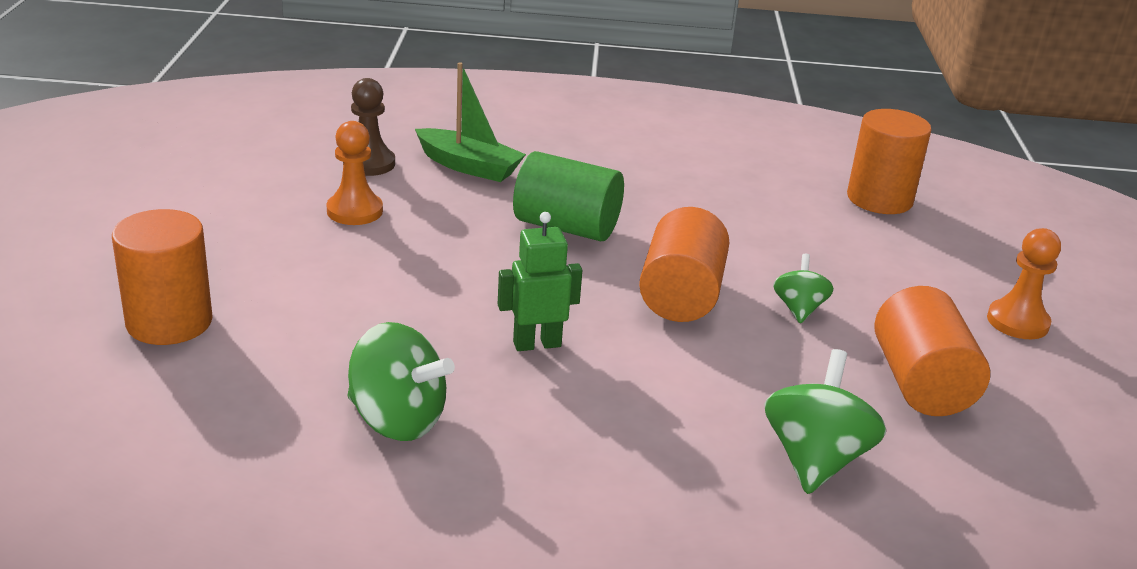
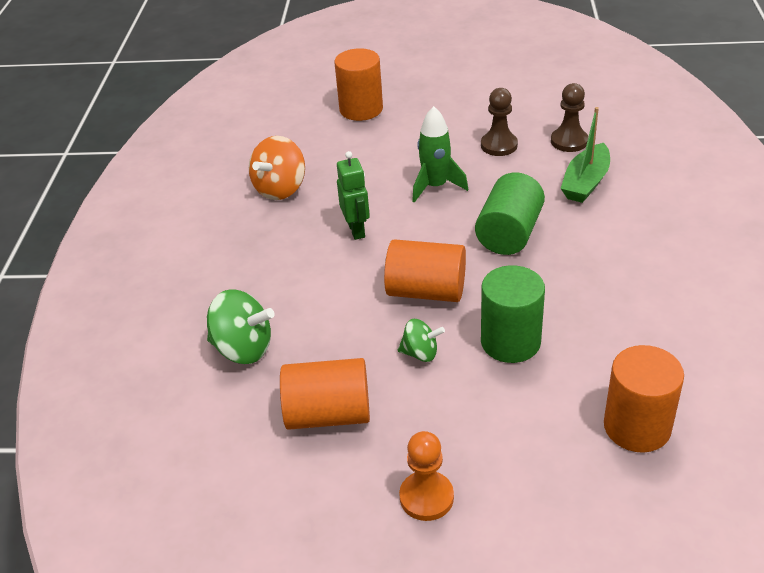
camera: 95 degrees right, 10 degrees up
orange pawn [326,121,383,225] -> brown pawn [481,88,518,156]
green spinning top [348,322,455,441] -> orange spinning top [249,136,305,200]
none -> green rocket [412,106,468,203]
none -> green cylinder [481,265,545,363]

